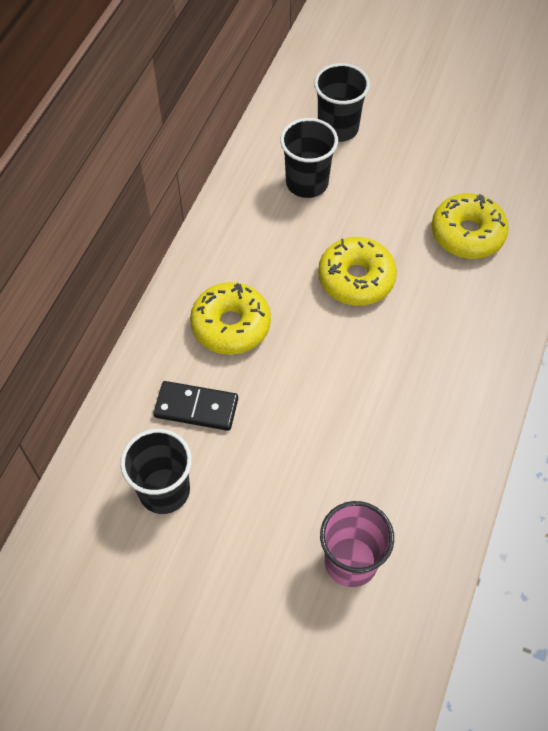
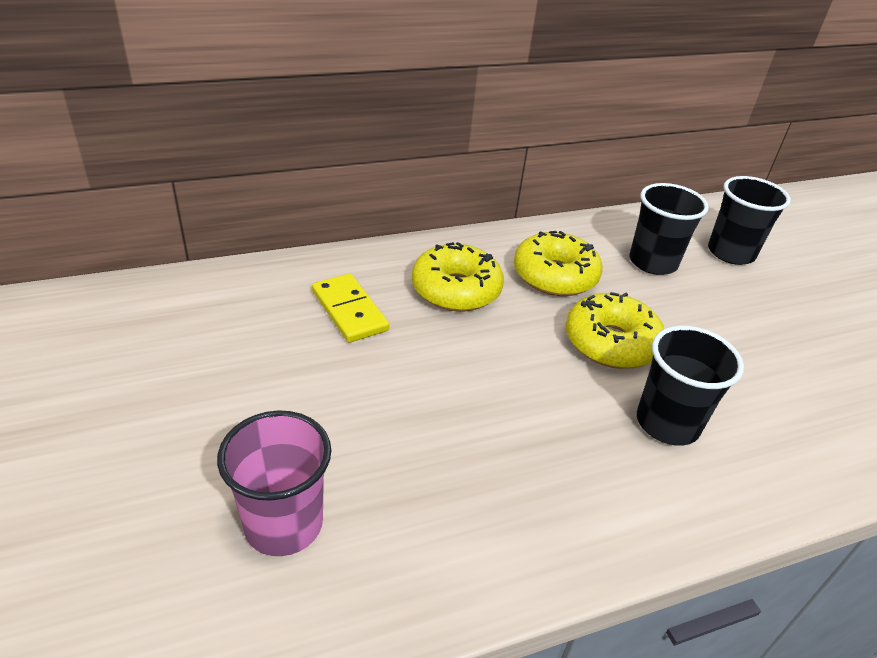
camera: 45 degrees right, 20 degrees down
black cup [120,429,192,514] -> black cup moved to [637,326,744,446]
black domino [153,381,238,431] -> yellow domino [312,273,389,343]
yellow donut [431,193,509,259] -> yellow donut moved to [514,231,602,296]

